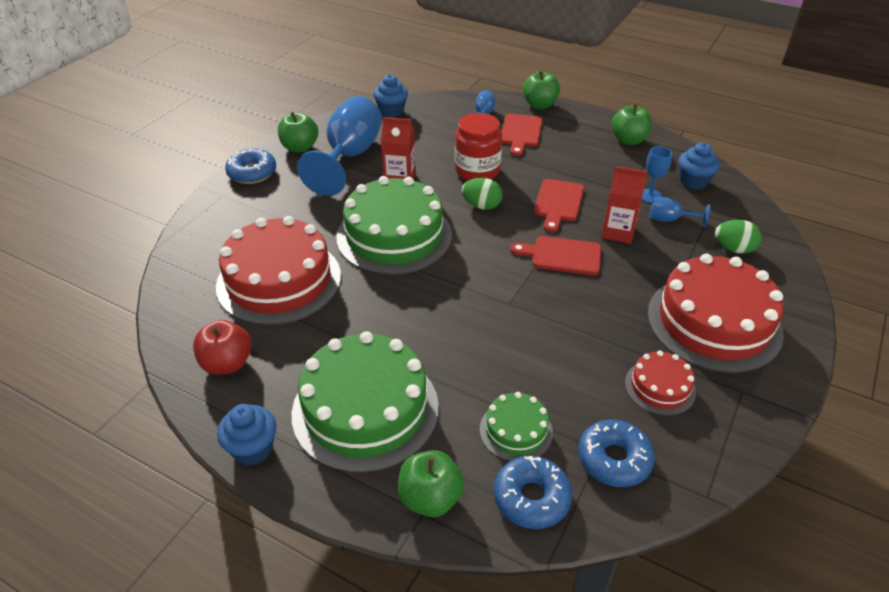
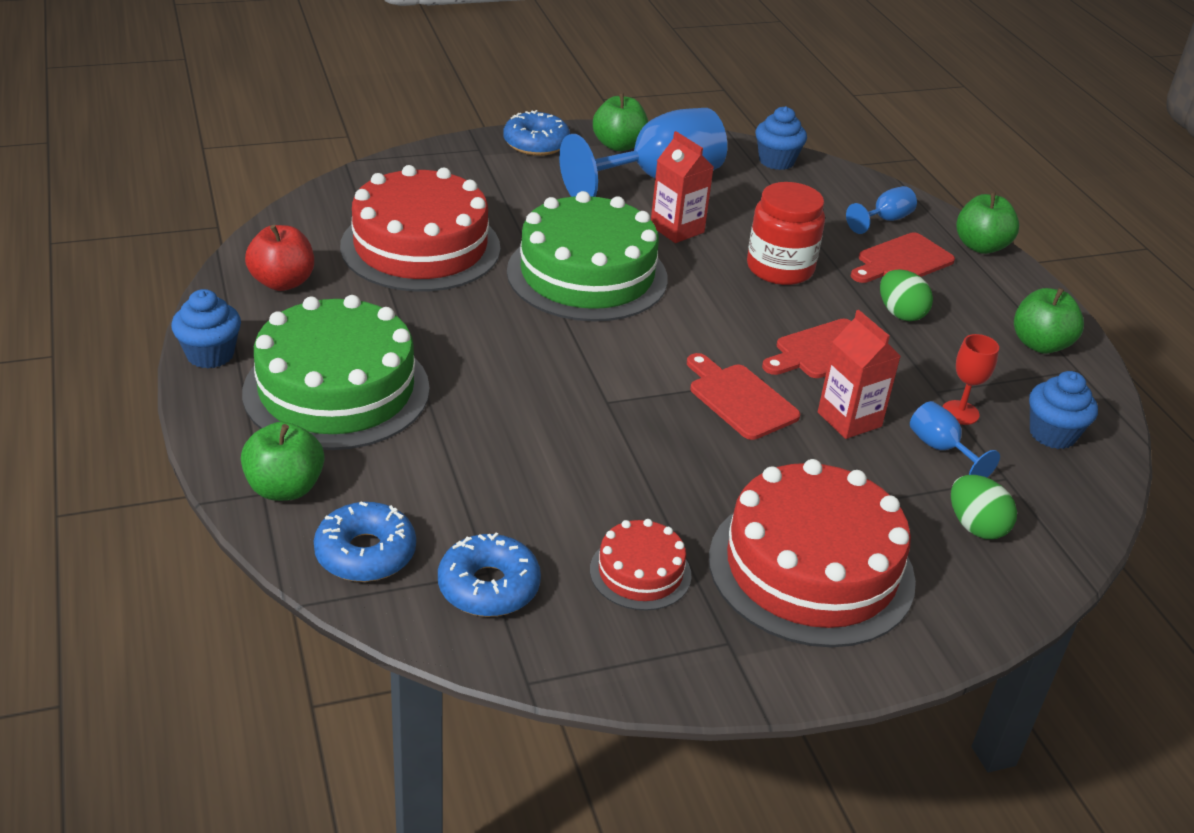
camera: 40 degrees right, 5 degrees down
green egg [462,178,503,210] -> green egg moved to [880,269,933,321]
green cake [480,392,553,461] -> none
blue goblet [642,146,672,203] -> red goblet [943,334,999,425]

